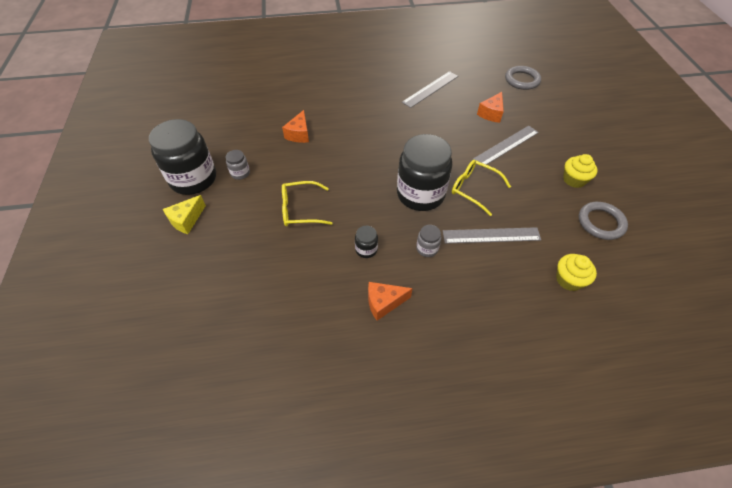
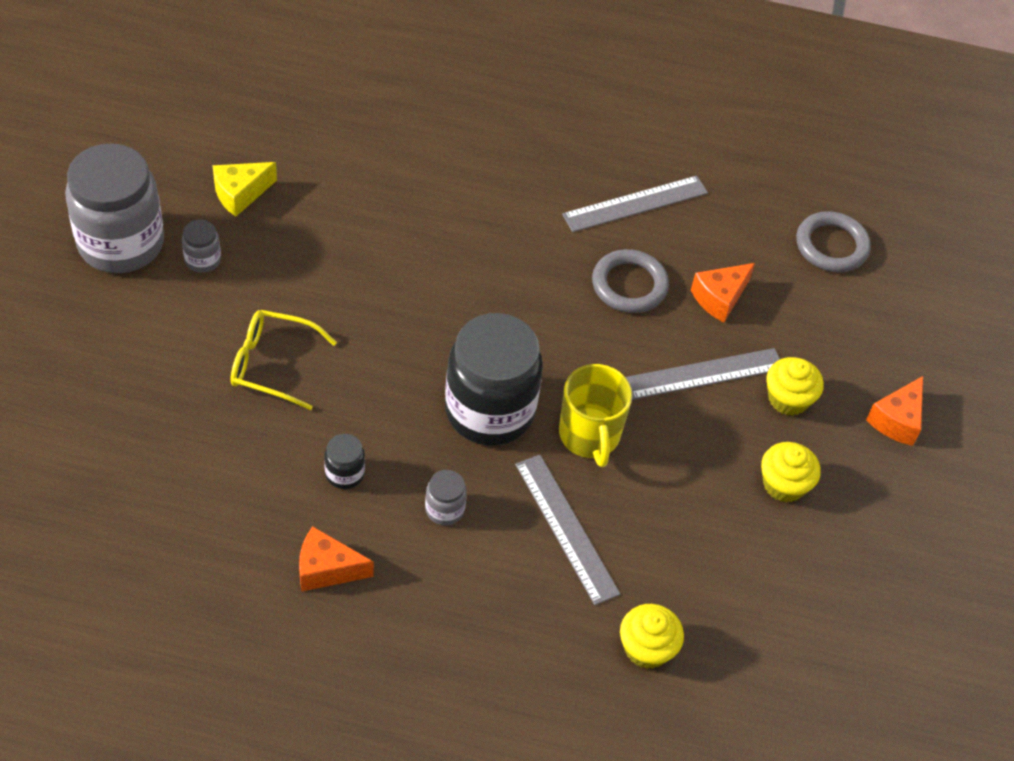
camera: 15 degrees right, 0 degrees up
black jar [149,119,216,195] -> grey jar [65,143,164,273]
yellow cheese [163,195,206,234] -> yellow cheese moved to [212,162,277,217]
orange cheese [282,110,309,143] -> orange cheese moved to [866,376,923,446]
grey ruler [443,227,541,244] -> grey ruler turned 45 degrees clockwise [515,455,620,605]
yellow glasses [452,160,511,216] -> yellow mug [559,364,633,467]
grey ring [579,202,628,240] -> grey ring moved to [592,249,669,313]
none -> yellow cupcake [766,357,824,416]

